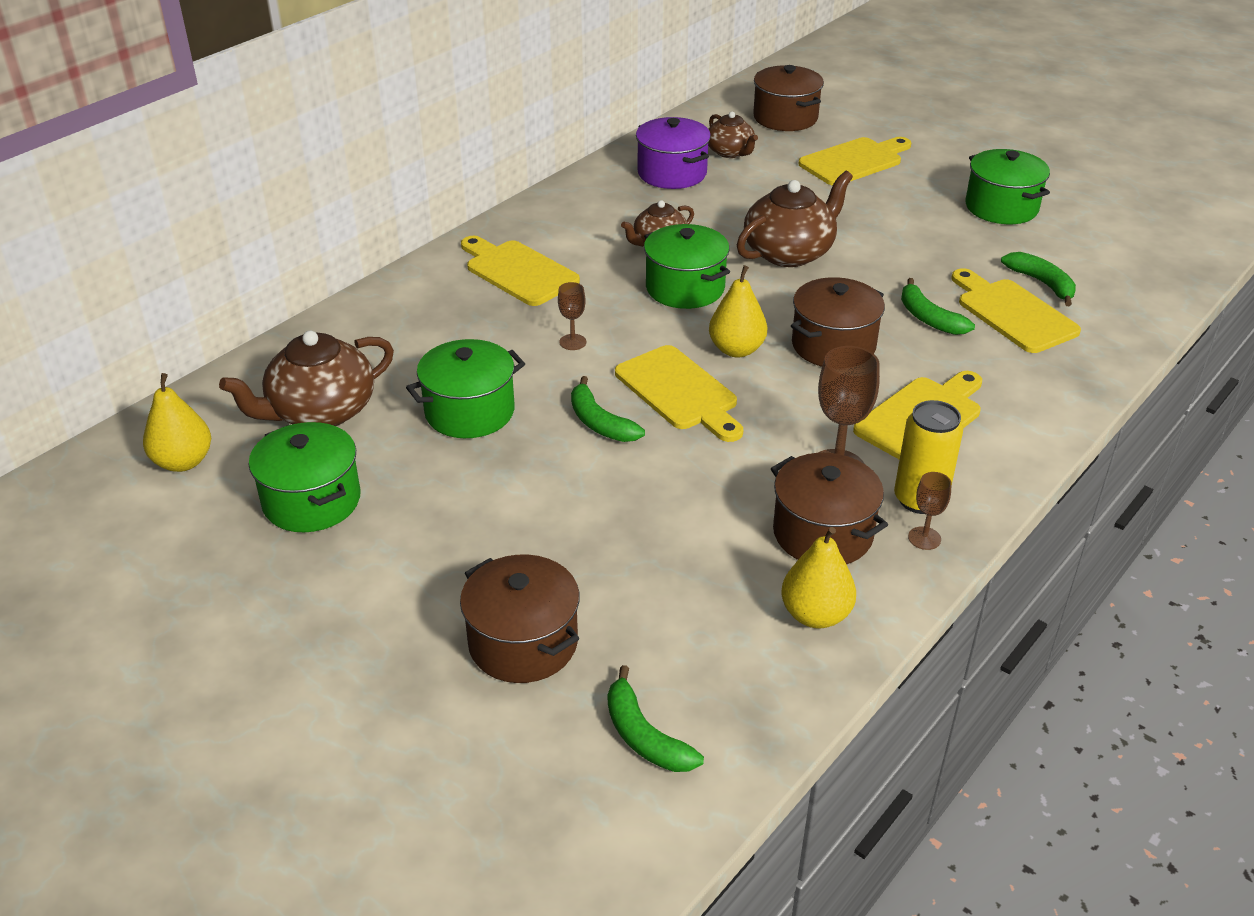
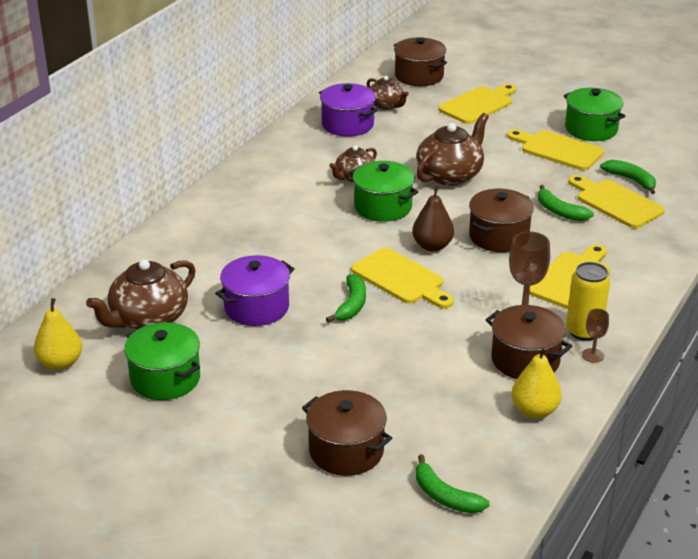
camera: 10 degrees left, 5 degrees down
green pot [406,339,525,438] -> purple pot [215,255,294,326]
yellow cutting board [461,236,580,306] -> yellow cutting board moved to [507,130,604,170]
brown goblet [558,282,586,350] -> none
green banana [571,376,645,442] -> green banana turned 120 degrees counterclockwise [326,274,366,322]
yellow pear [709,265,767,358] -> brown pear [412,186,454,252]

